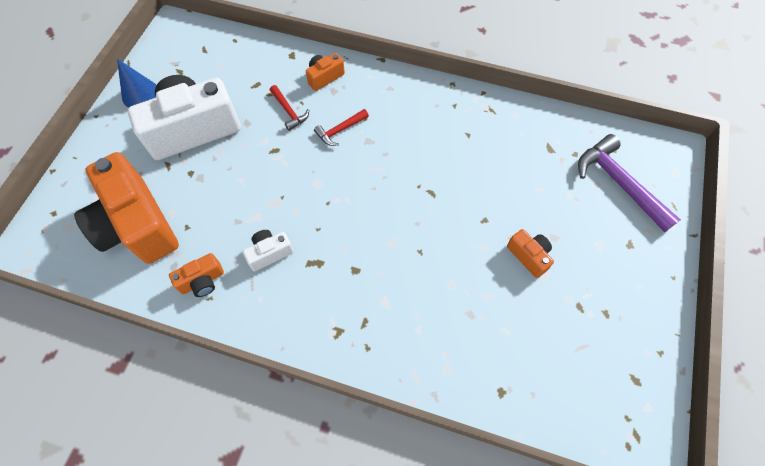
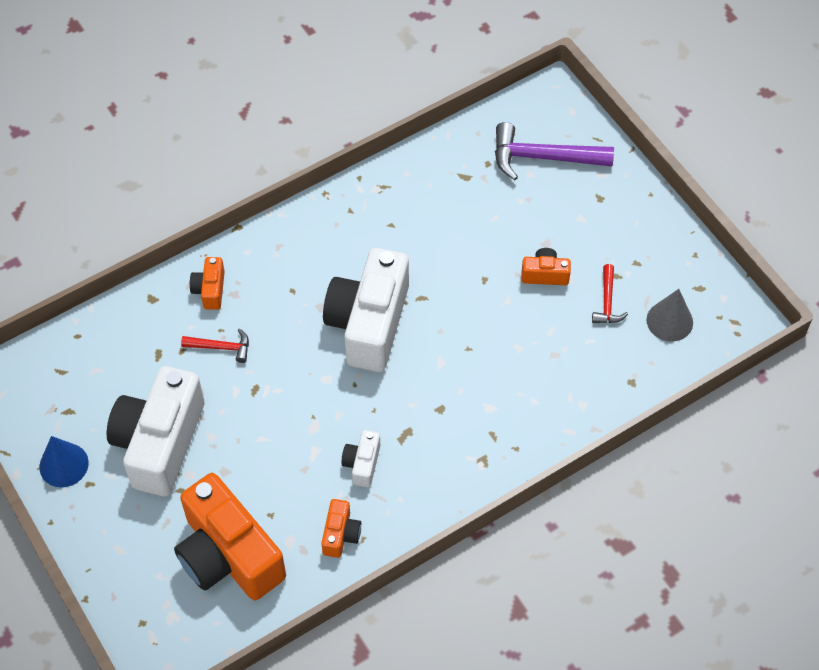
camera: 50 degrees left, 5 degrees down
orange camera [74,152,179,264] -> orange camera turned 45 degrees clockwise [174,473,286,601]
red hammer [314,109,369,146] -> red hammer moved to [592,264,628,323]
none -> white camera [323,248,409,372]
none -> grey cone [647,289,693,341]

